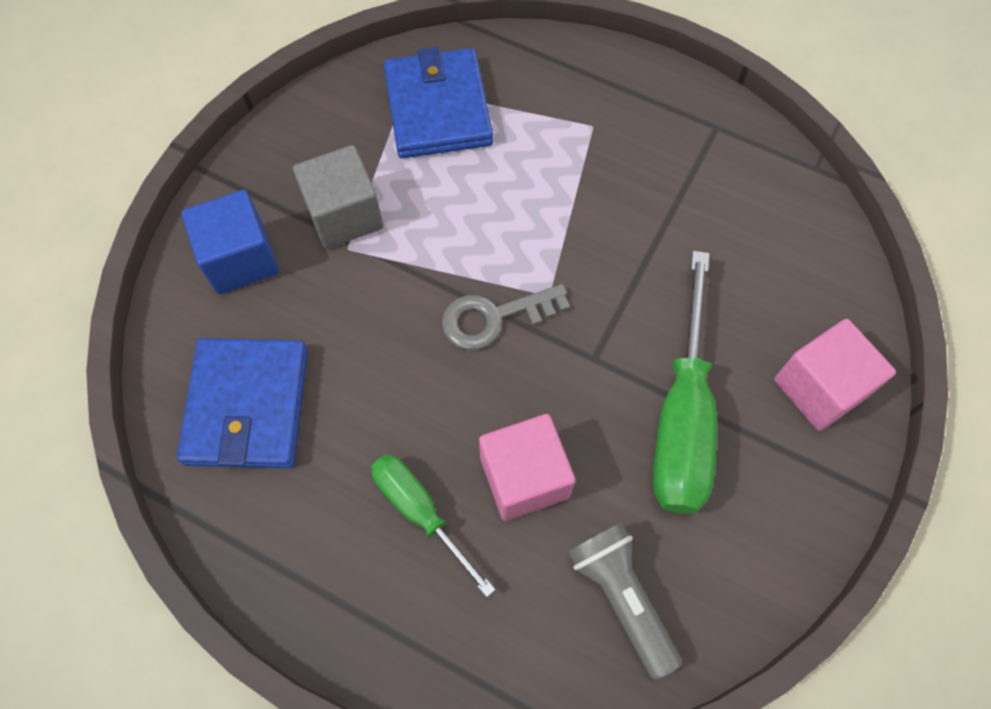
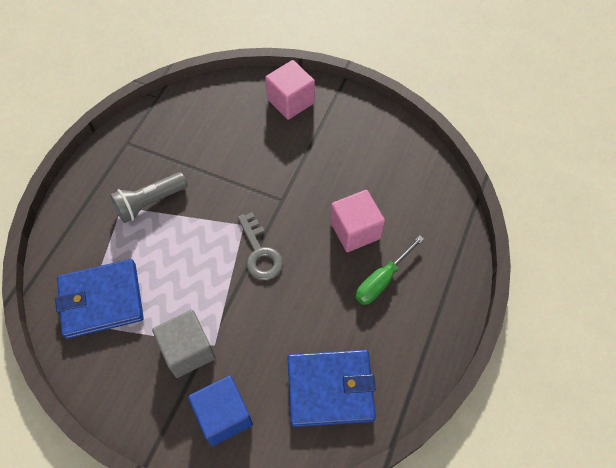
camera: 95 degrees left, 5 degrees down
grey flashlight [568,523,682,679] -> grey flashlight moved to [110,172,188,223]
green screwdriver [653,251,717,514] -> none

